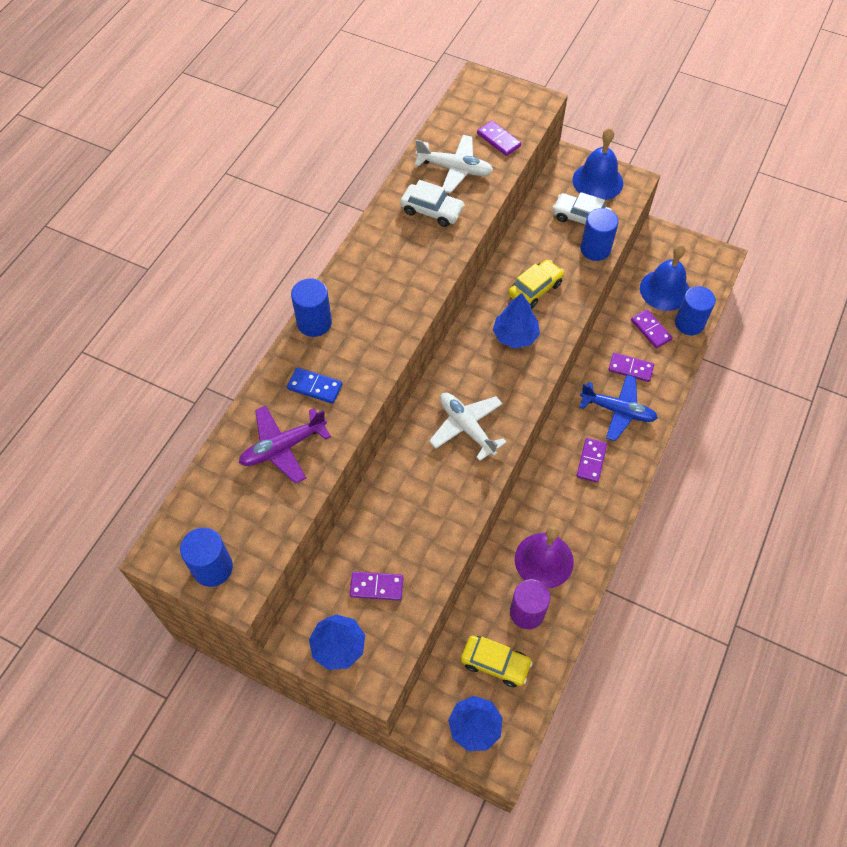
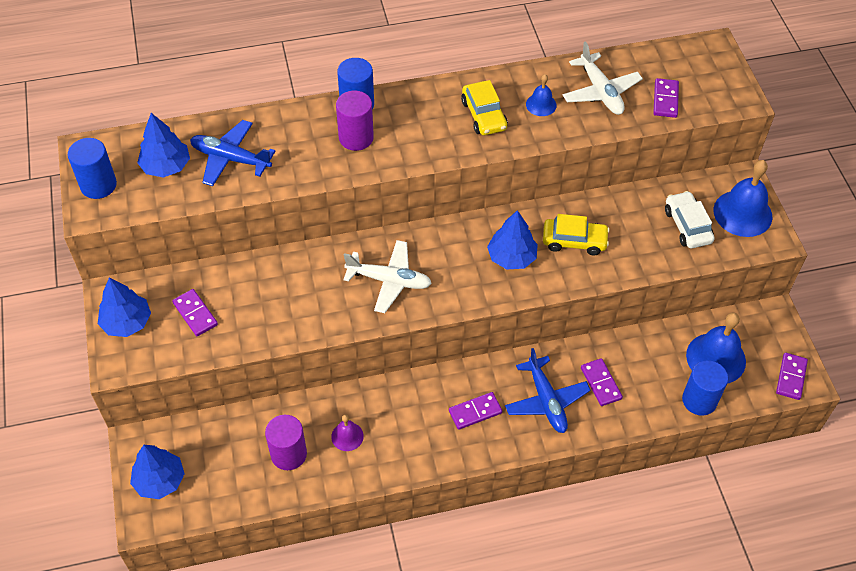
camera: 50 degrees right, 5 degrees down
purple plane [239,406,331,484] -> blue plane [190,120,276,186]
blue domino [287,367,342,404] -> none
white car [400,180,465,227] -> blue bell [526,74,557,116]
white plane [429,393,507,461] -> white plane turned 90 degrees clockwise [343,240,432,313]
yellow car [461,636,533,687] -> yellow car moved to [461,80,508,135]
purple bell [515,526,574,589] -> purple bell [331,415,364,451], size x0.52
blue cylinder [580,208,619,261] -> none
purple domino [631,310,673,348] -> purple domino moved to [776,353,808,400]
none -> blue tree [137,113,190,178]
none -> purple cylinder [336,91,374,151]

